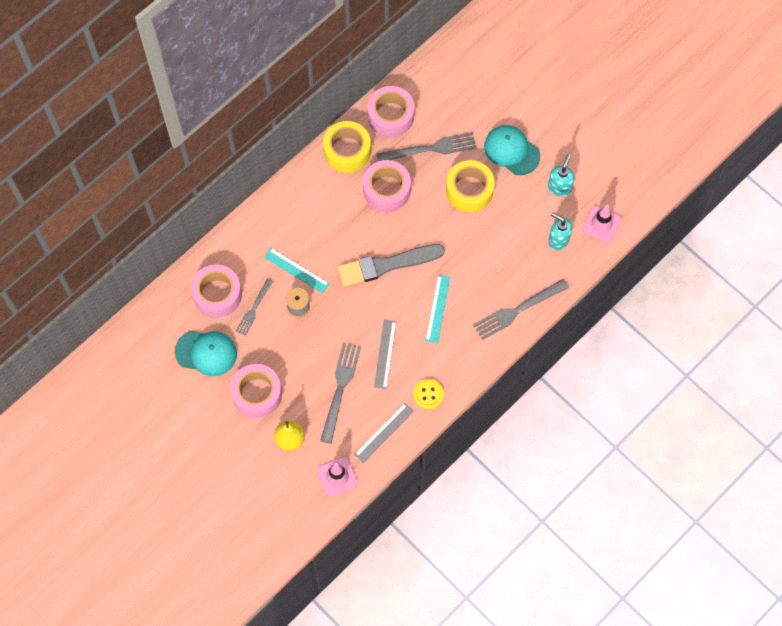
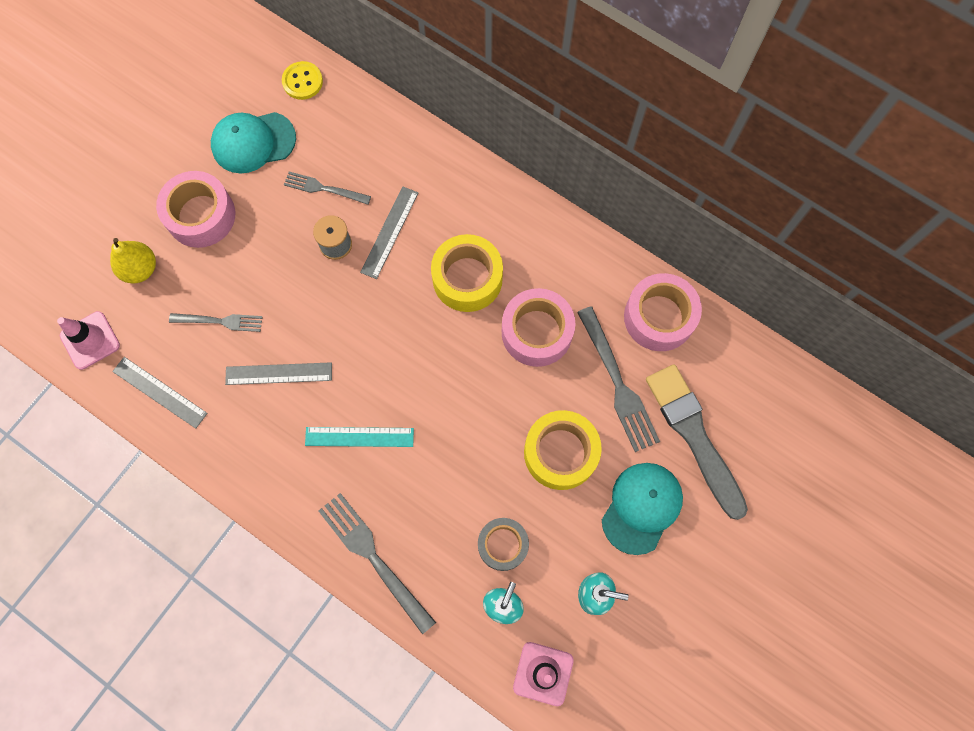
camera: 80 degrees right, 5 degrees up
turquoise cap [175,331,237,376] -> turquoise cap turned 75 degrees clockwise [211,112,296,174]
pink tape [191,265,242,318] -> none
turquoise ruler [264,248,330,293] -> grey ruler [360,186,418,279]
grey fork [320,343,361,444] -> grey fork [169,313,262,332], size x0.61
yellow tape [323,121,371,173] -> yellow tape moved to [431,234,503,312]
grey brush [338,244,445,287] -> grey brush moved to [646,364,748,520]
yellow button [413,379,444,409] -> yellow button moved to [282,61,323,100]
none -> grey tape [478,518,529,571]

